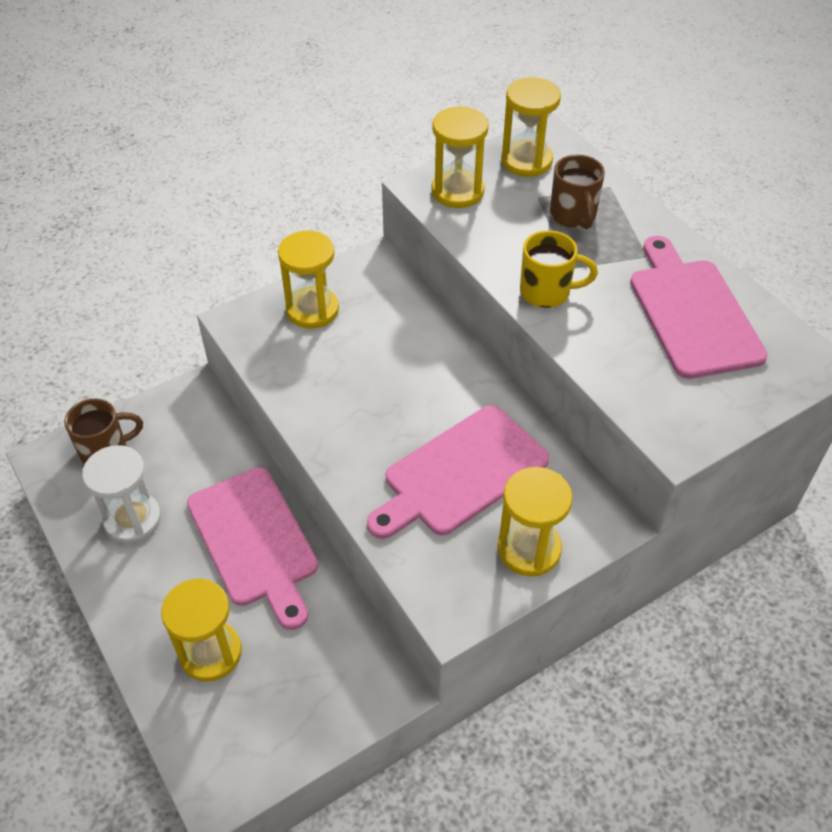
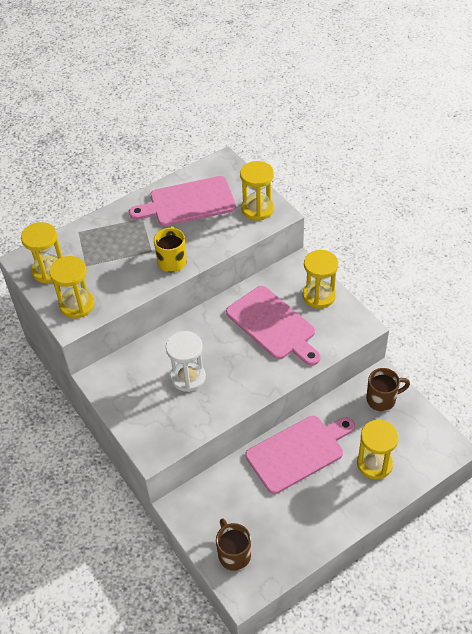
camera: 90 degrees left, 0 degrees up
white hourglass [82,445,161,543] -> white hourglass moved to [166,331,206,392]
yellow hourglass [278,231,339,329] -> yellow hourglass moved to [240,161,274,221]
brown mug [550,155,605,229] -> brown mug moved to [366,368,410,411]

